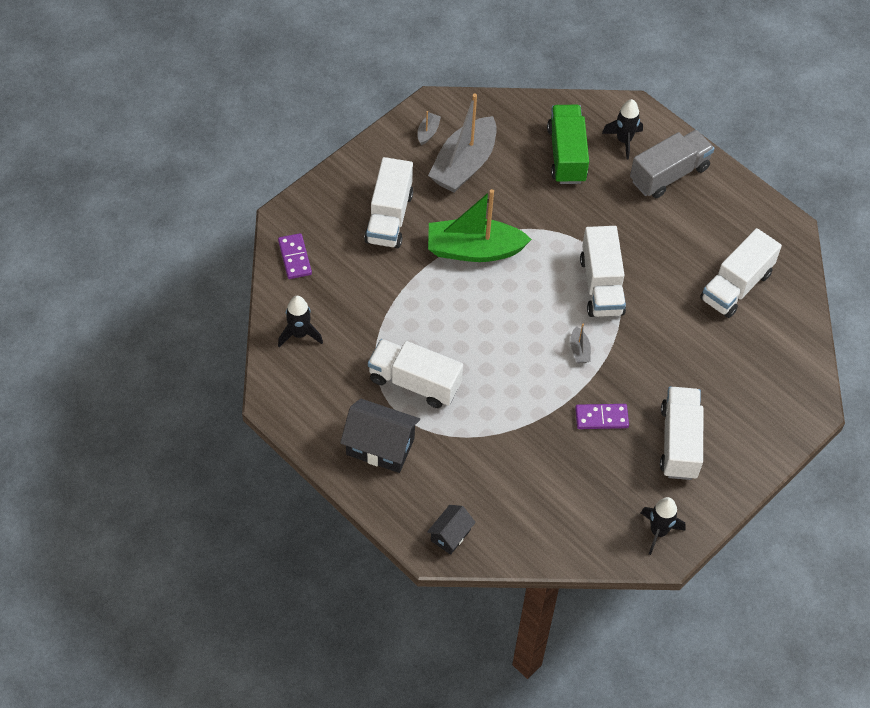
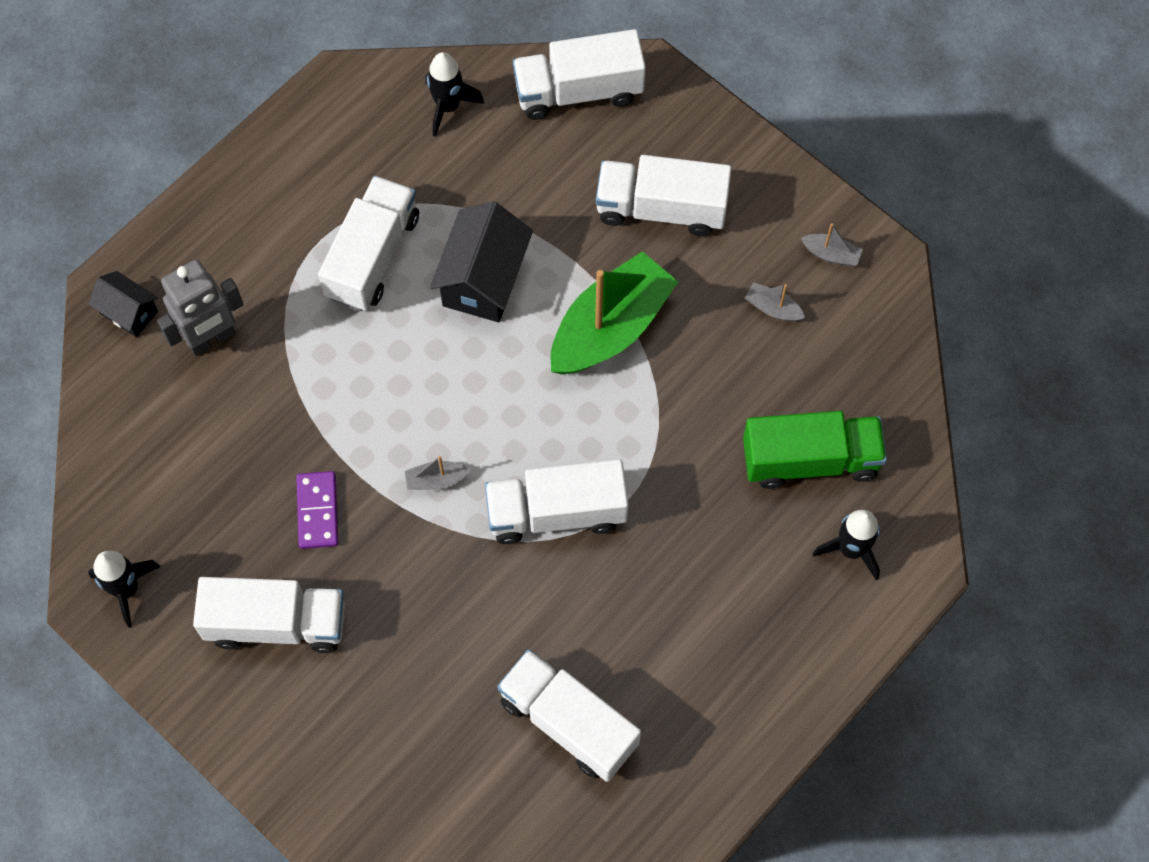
camera: 90 degrees right, 10 degrees up
purple domino [278,233,312,279] -> white truck [513,29,646,120]
black house [340,399,420,473] -> black house moved to [430,201,533,322]
grey boat [428,94,497,192] -> grey boat [745,283,805,322], size x0.40
green boat [428,189,532,262] -> green boat turned 45 degrees clockwise [550,251,678,375]
grey truck [630,130,714,198] -> none
none -> grey robot [157,259,244,356]

